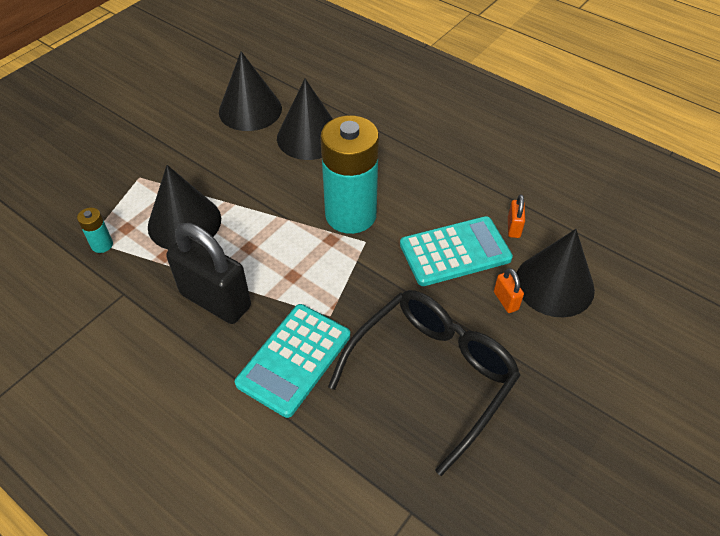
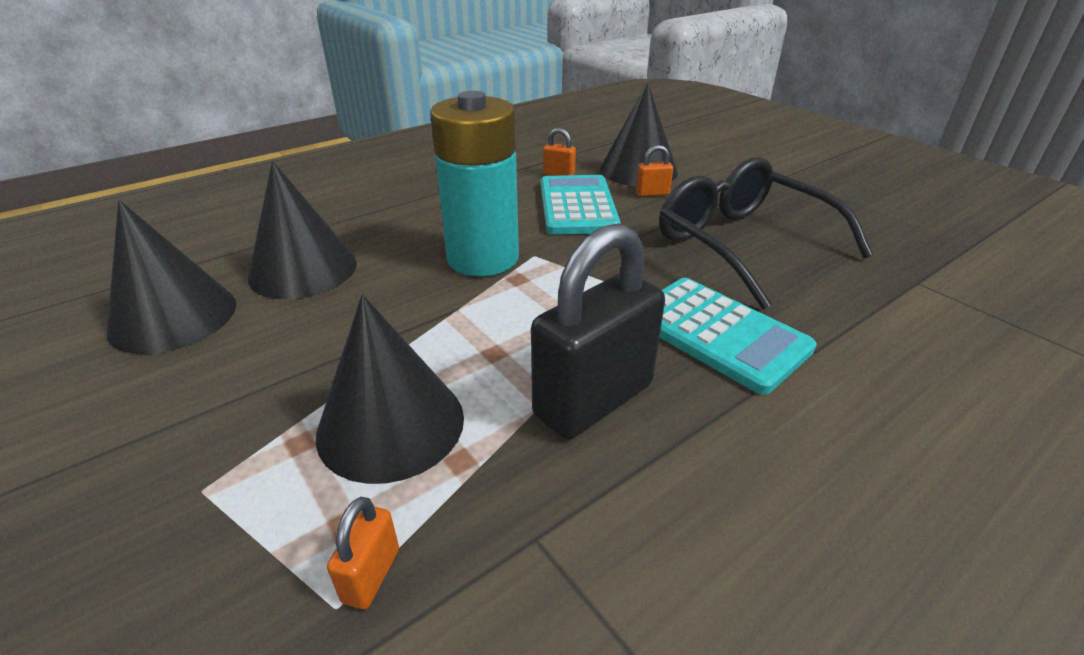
camera: 75 degrees left, 15 degrees down
turquoise battery [77,208,113,253] -> orange padlock [327,497,399,609]

